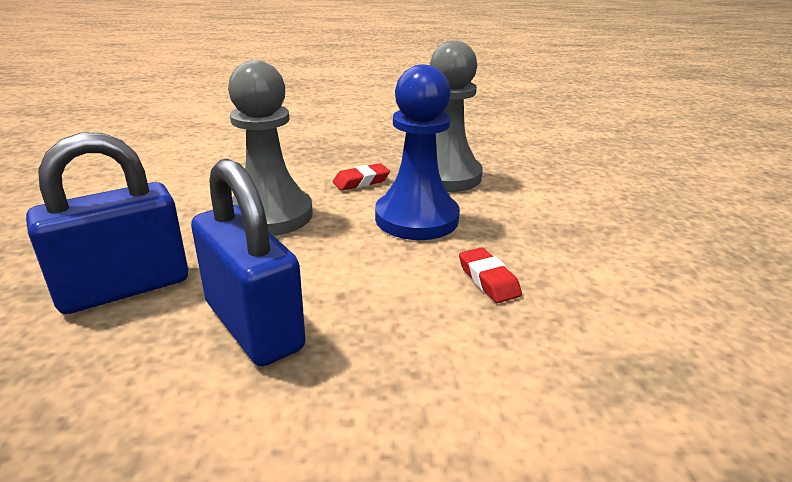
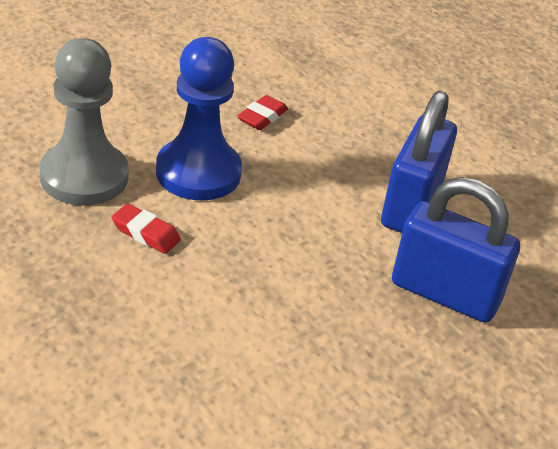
camera: 125 degrees left, 10 degrees up
grey pawn [228,60,313,236] -> none

